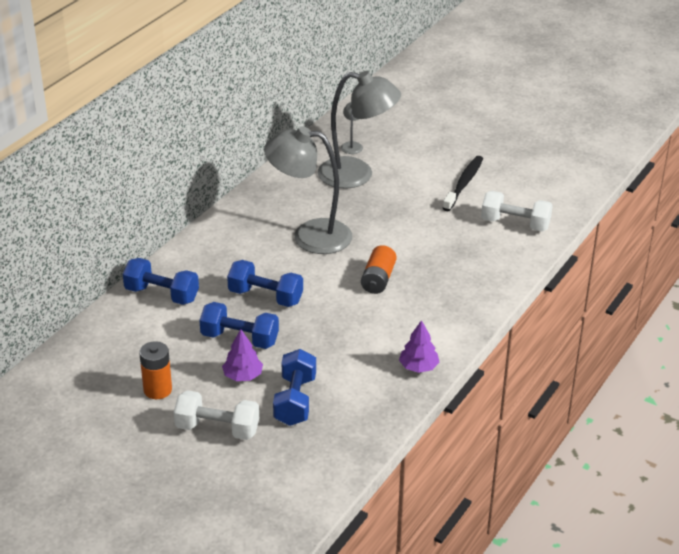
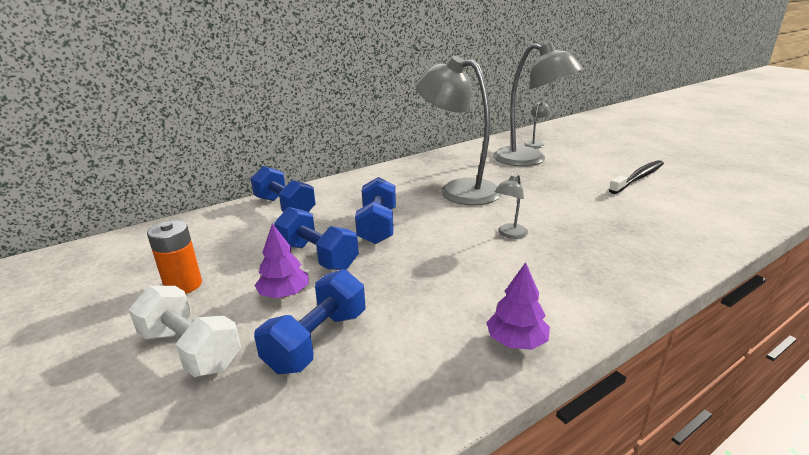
camera: 25 degrees right, 10 degrees down
blue dumbbell [227,260,303,307] -> blue dumbbell turned 45 degrees clockwise [355,177,396,244]
orange battery [361,245,397,294] -> grey lamp [495,174,528,239]
white dumbbell [481,191,553,232] -> none

